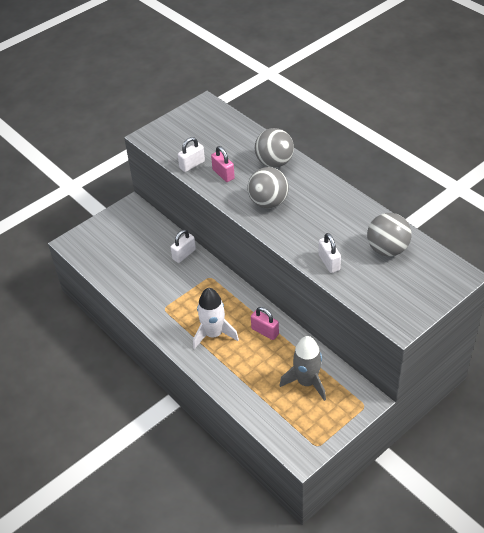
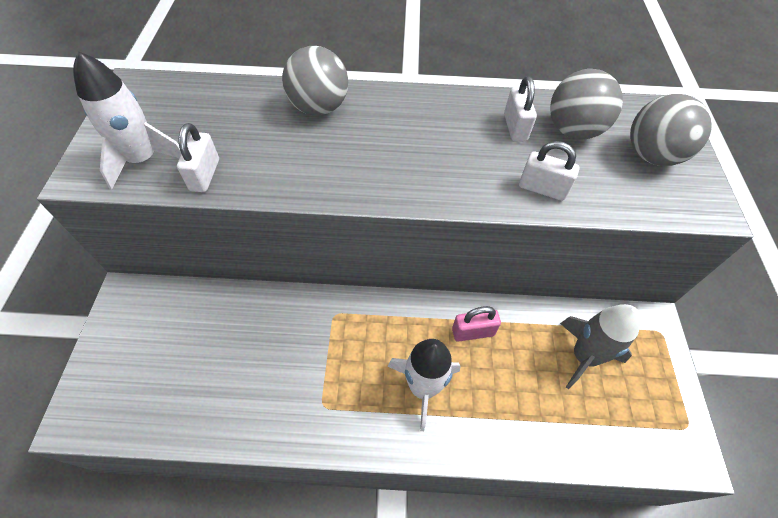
camera: 50 degrees left, 10 degrees up
white padlock [171,229,196,263] -> white padlock moved to [504,76,537,142]
pink padlock [211,146,235,182] -> none
grey ball [248,167,289,208] -> grey ball moved to [630,94,712,166]
none -> white rocket [73,51,181,189]

